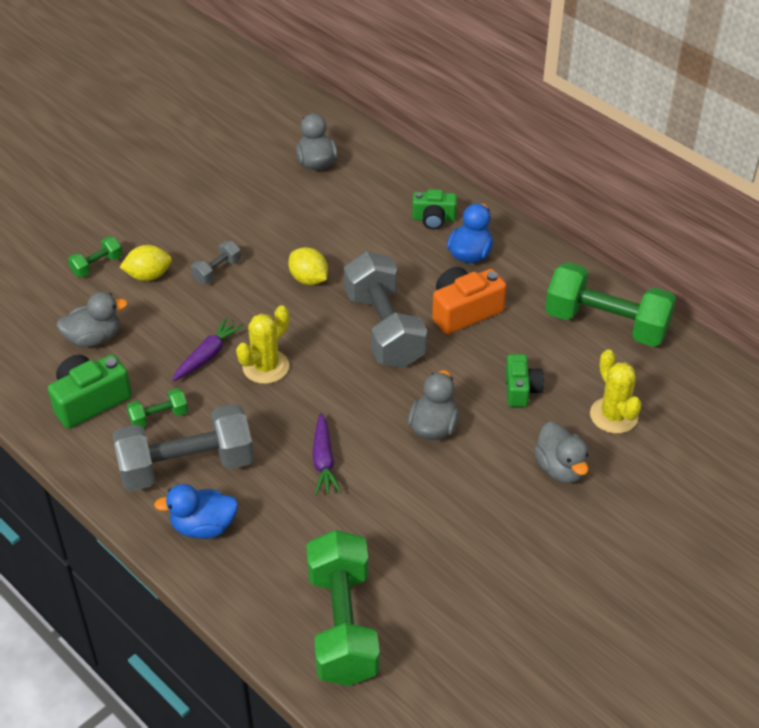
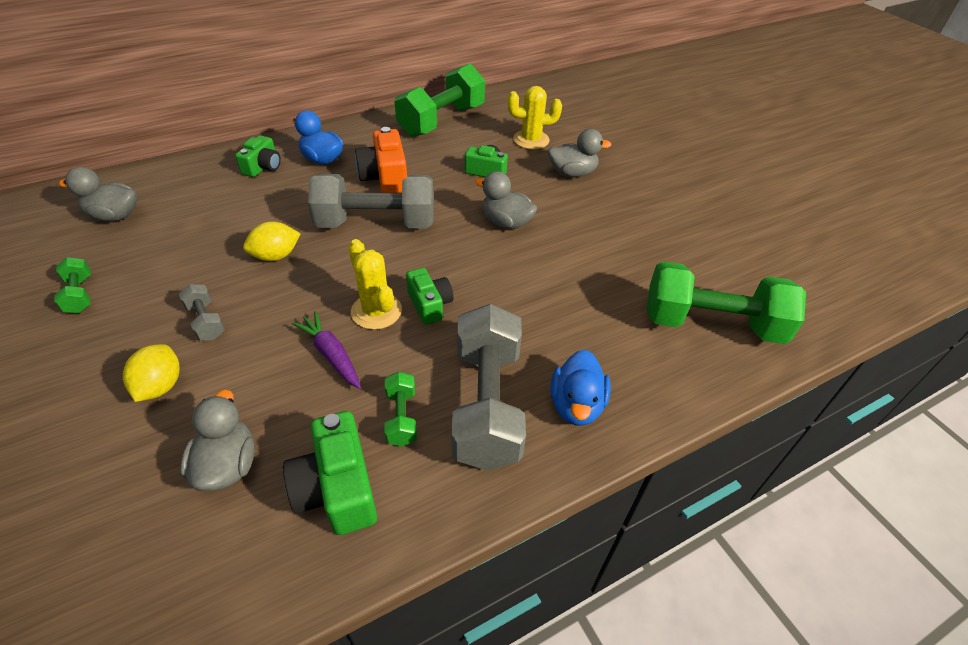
camera: 75 degrees left, 0 degrees up
green dumbbell [68,236,123,277] -> green dumbbell moved to [54,257,91,313]
purple carrot [312,413,341,495] -> none
none -> green camera [406,268,454,325]

